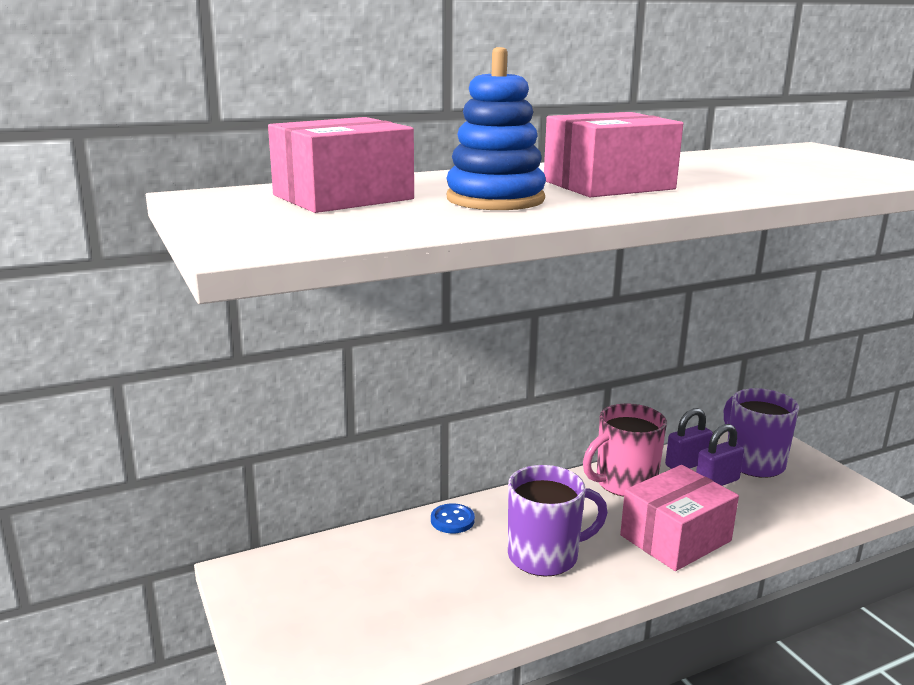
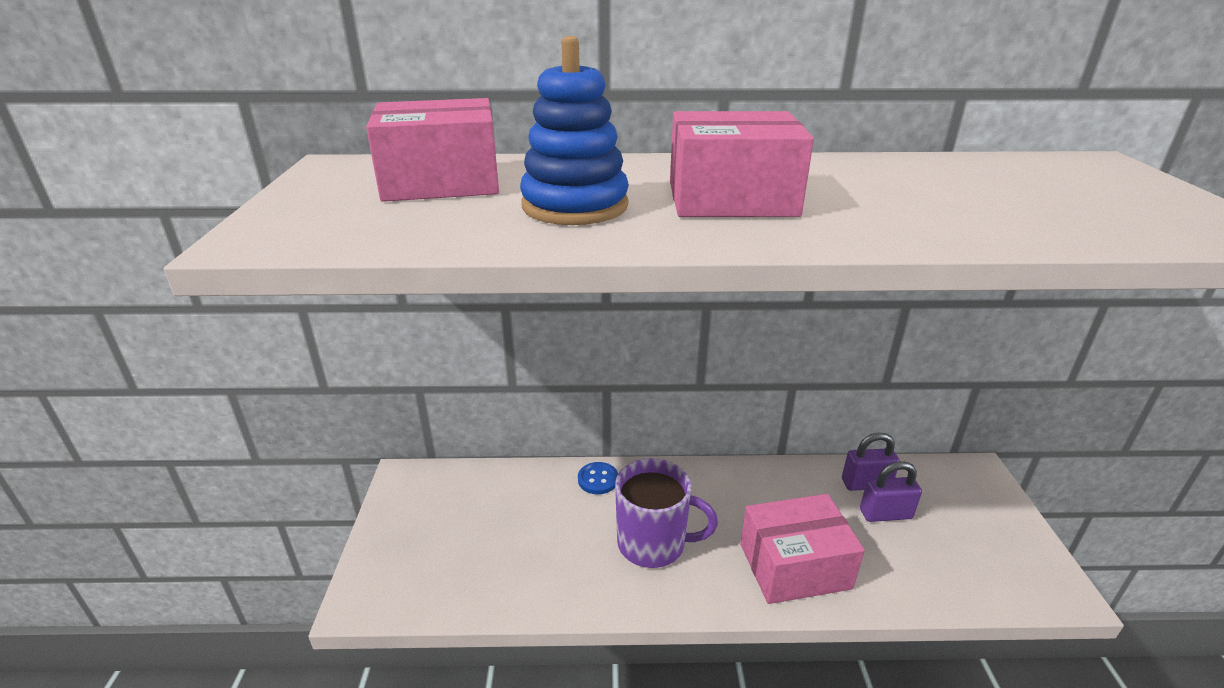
camera: 25 degrees right, 10 degrees up
pink mug [583,403,667,497] -> none
purple mug [724,388,799,478] -> none

